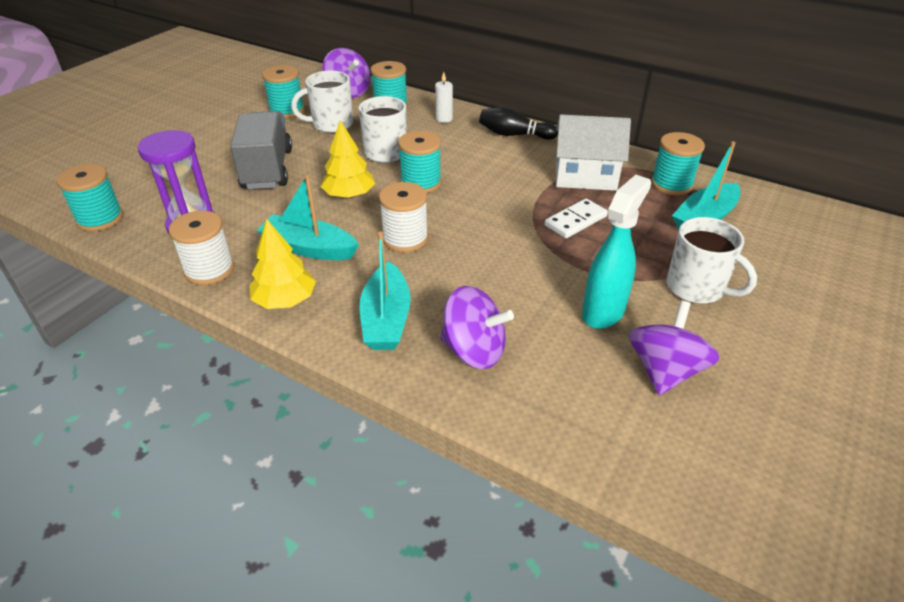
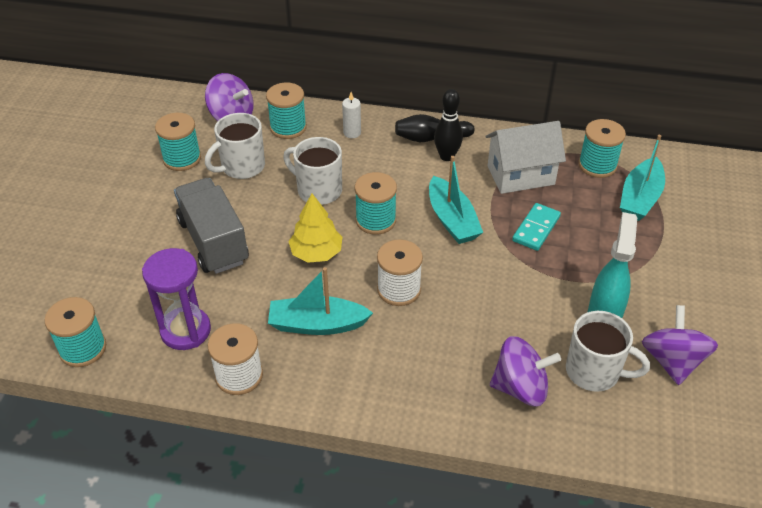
camera: 20 degrees left, 5 degrees up
yellow tree [249,219,316,309] -> none
turquoise boat [360,232,411,350] -> turquoise boat moved to [429,156,483,244]
white domino [544,198,608,238] -> turquoise domino [512,203,561,251]
white mug [667,217,757,304] -> white mug moved to [566,311,650,392]
none -> black bowling pin [434,89,463,161]

